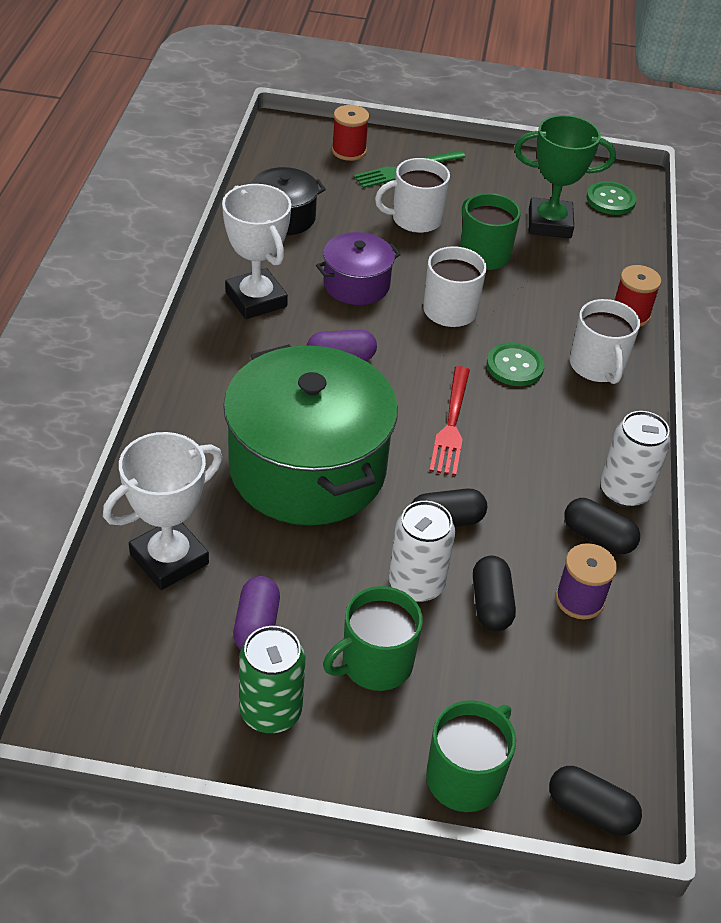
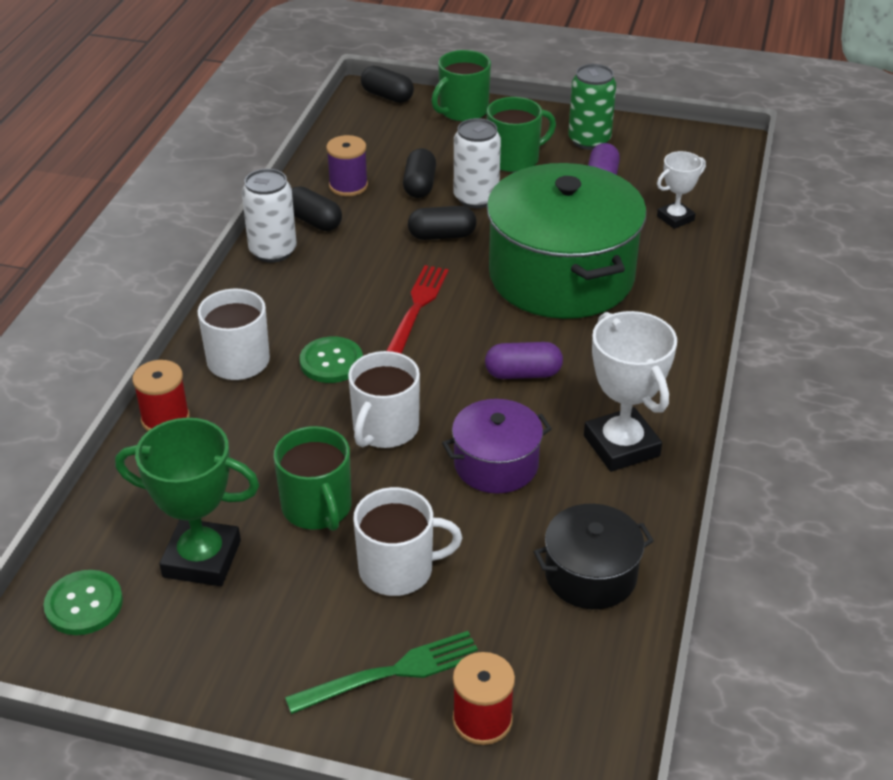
camera: 170 degrees left, 5 degrees down
white trophy [103,432,222,590] -> white trophy [657,151,706,229], size x0.58

